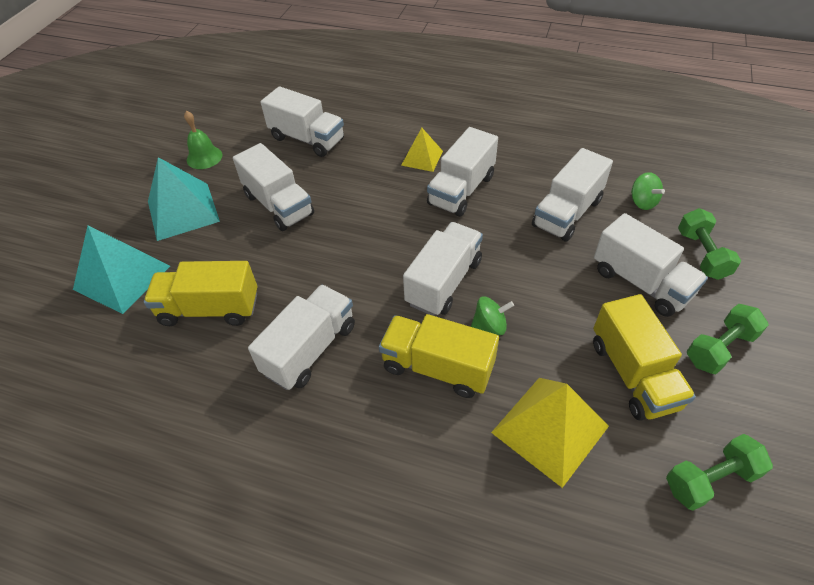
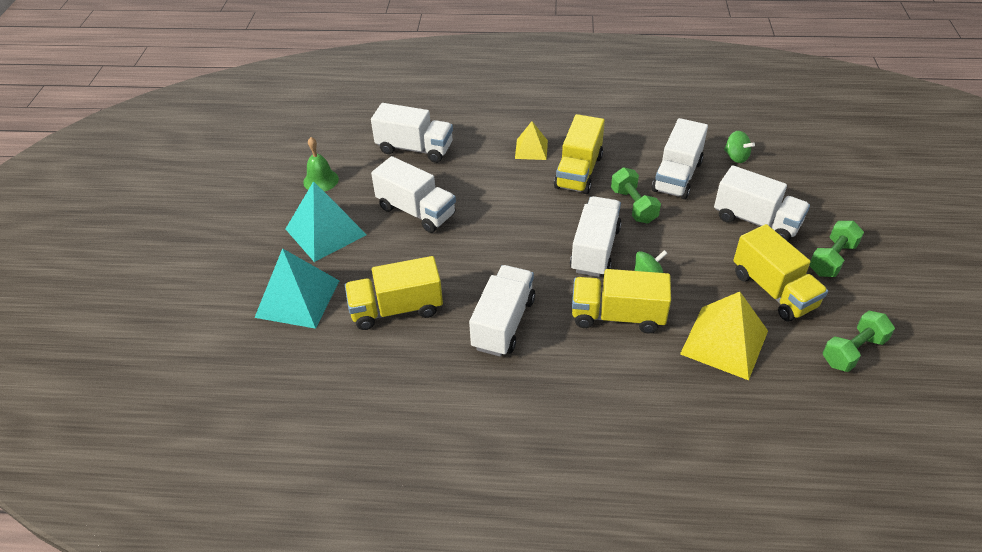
camera: 15 degrees left, 5 degrees down
white truck [427,127,498,217] -> yellow truck [554,114,605,194]
green dumbbell [678,208,741,280] -> green dumbbell moved to [611,167,661,223]

